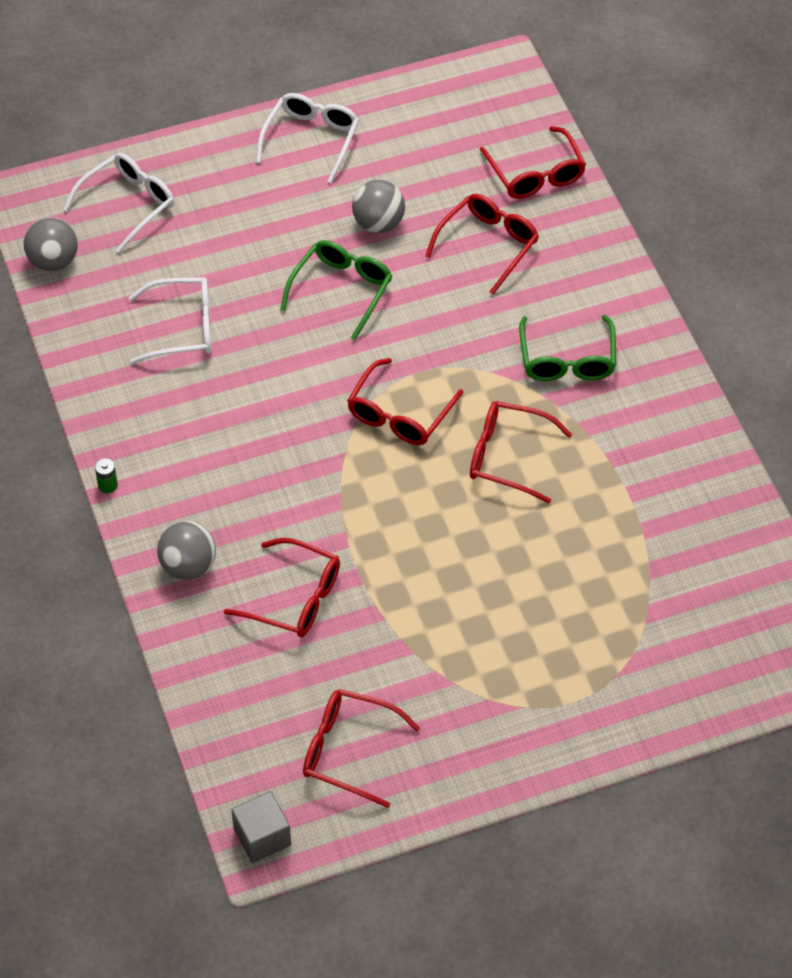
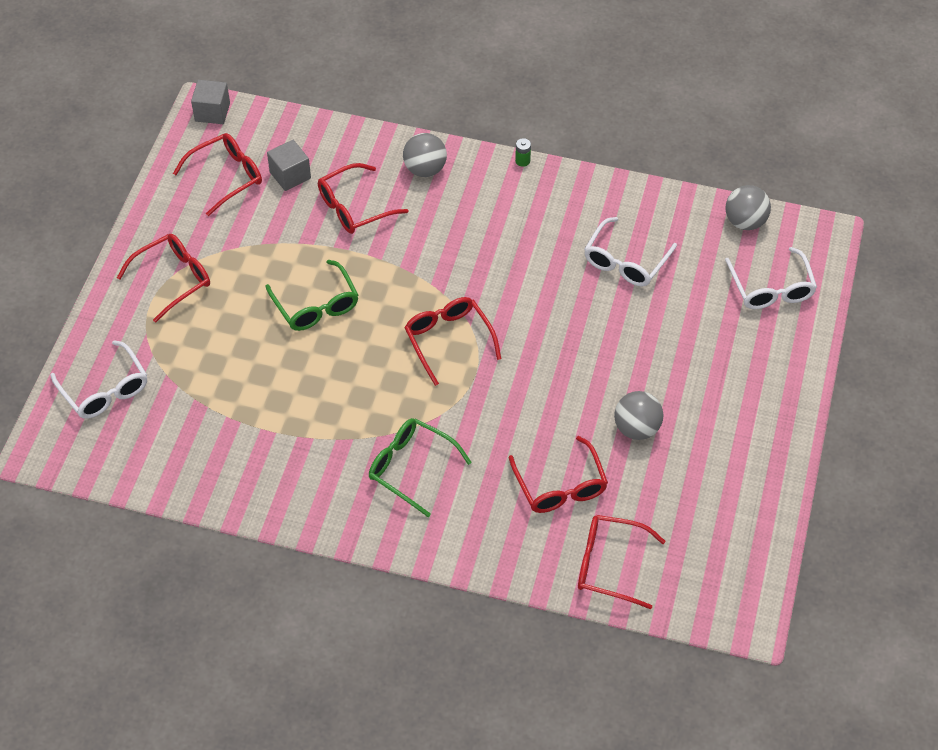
camera: 125 degrees right, 0 degrees up
white glasses [256,93,359,183] -> white glasses moved to [51,340,147,419]
green glasses [280,240,392,340] -> green glasses moved to [265,260,358,331]
red glasses [470,401,572,503] -> red glasses moved to [117,234,210,323]
none -> grey cube [267,140,311,191]

